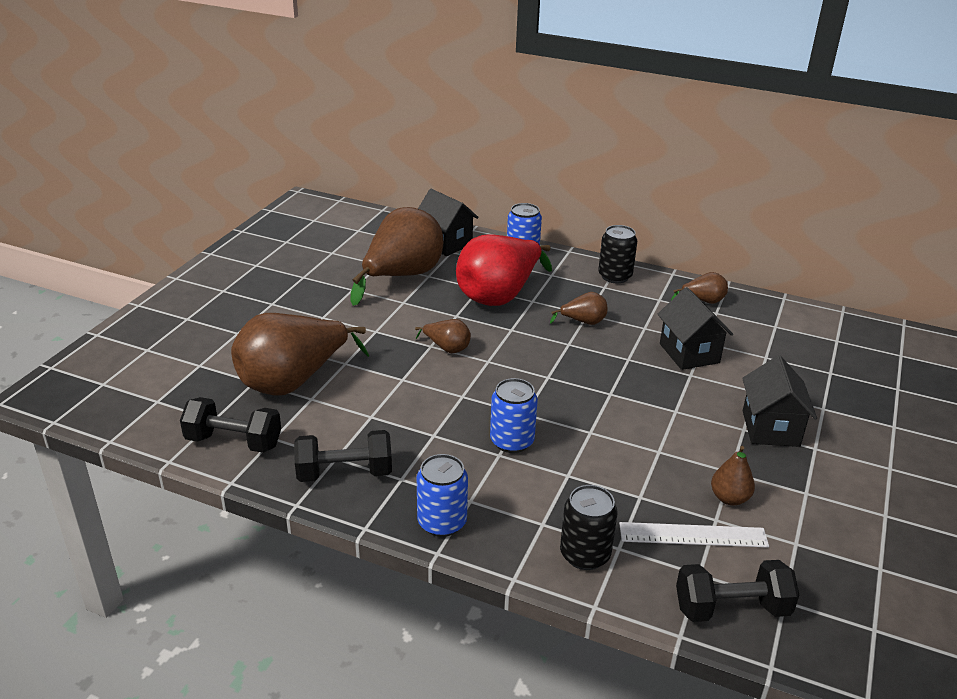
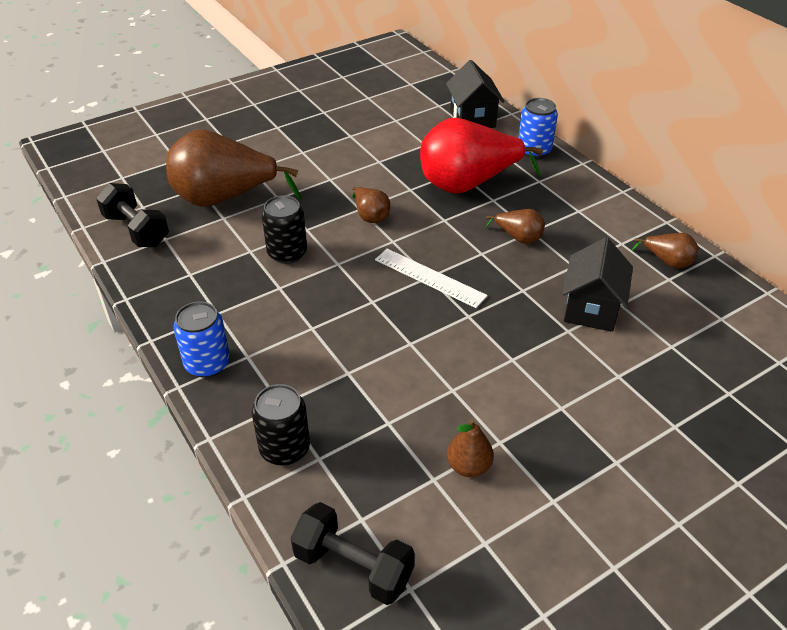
camera: 35 degrees right, 10 degrees up
black dumbbell [294,430,392,482] -> none
brown pear [350,207,444,306] -> none
blue can [490,378,538,453] -> none
black can [598,225,637,283] -> black can moved to [262,195,307,264]
white ruler [619,522,769,548] -> white ruler moved to [375,249,488,308]
black house [742,356,817,447] -> none

